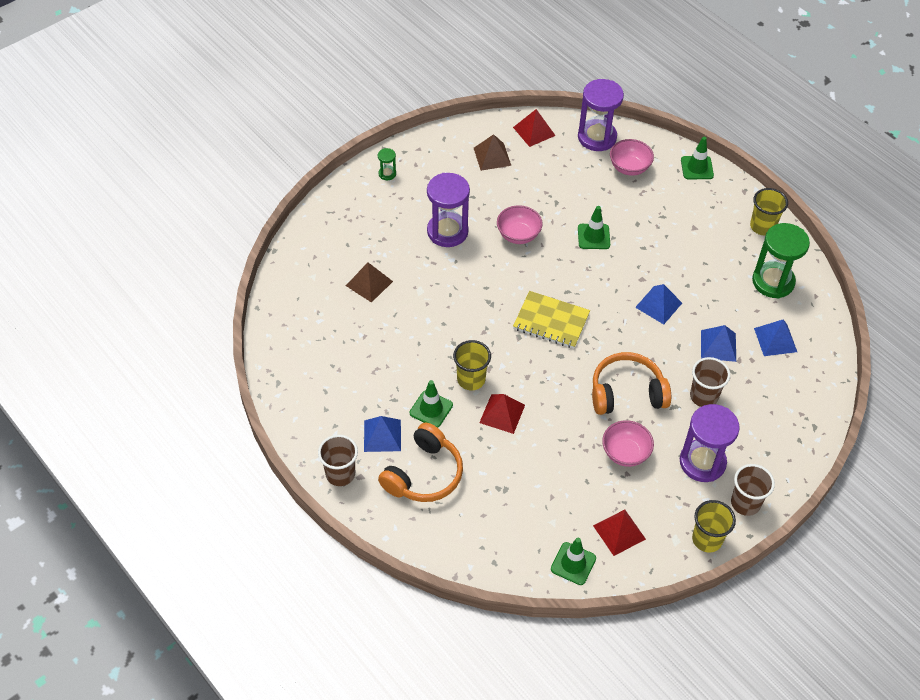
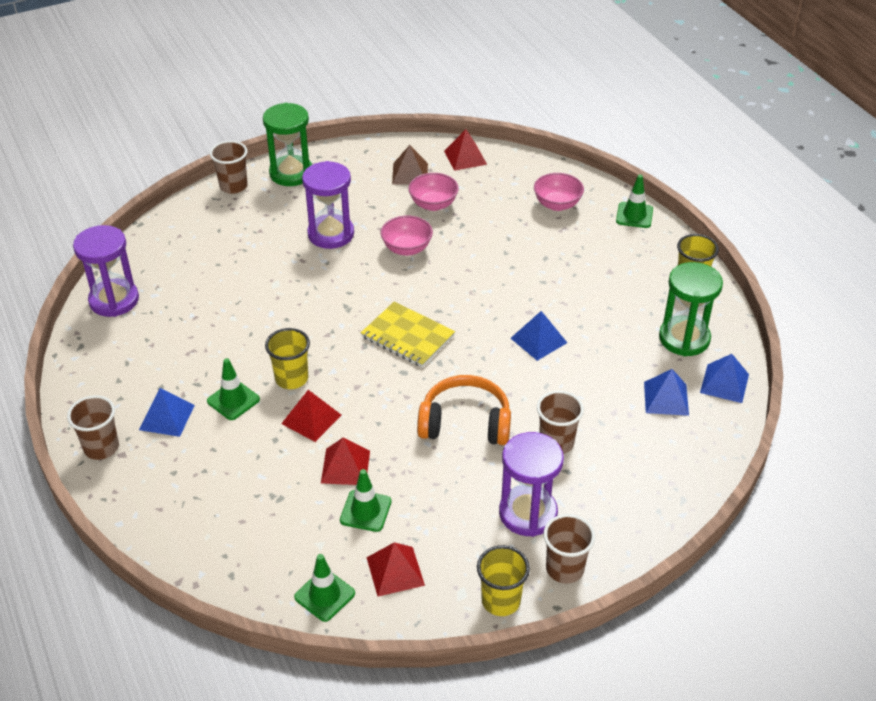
camera: 15 degrees right, 10 degrees down
brown pyramid [346,263,393,303] -> none
green hourglass [378,148,396,180] -> green hourglass [263,103,312,186], size x2.25
orange headphones [378,422,463,502] -> none
purple hourglass [578,79,624,151] -> purple hourglass moved to [73,225,139,317]
green traffic cone [578,206,610,249] -> green traffic cone moved to [340,469,391,532]
pink bowl [602,420,654,467] -> pink bowl moved to [408,173,459,211]
blue pyramid [701,325,736,362] -> blue pyramid moved to [700,354,749,403]
none -> brown cup [210,141,248,194]
none -> red pyramid [321,437,370,485]

